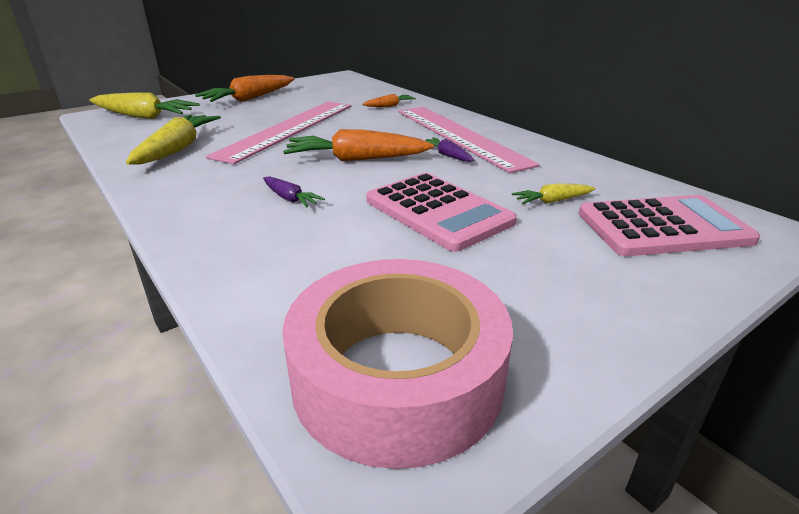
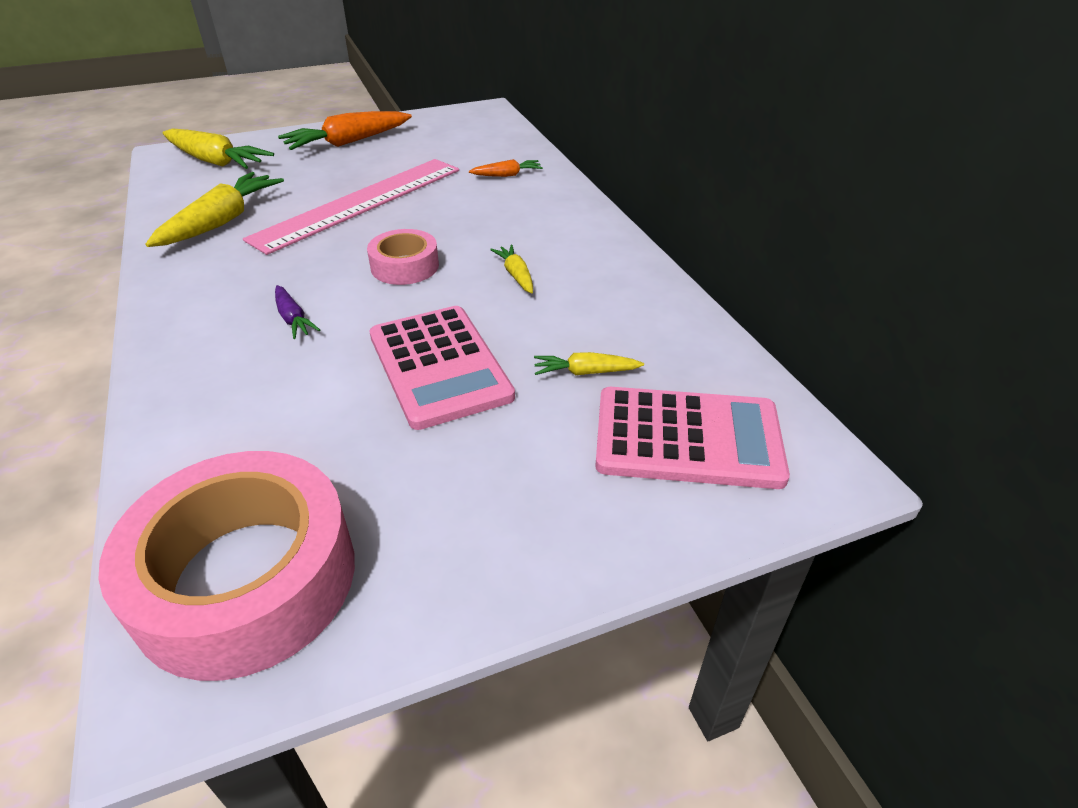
camera: 15 degrees right, 10 degrees up
orange carrot [283,129,434,161] -> pink tape [367,229,439,285]
pink ruler [398,107,540,173] -> none
purple carrot [426,137,474,162] -> yellow carrot [490,245,533,293]

